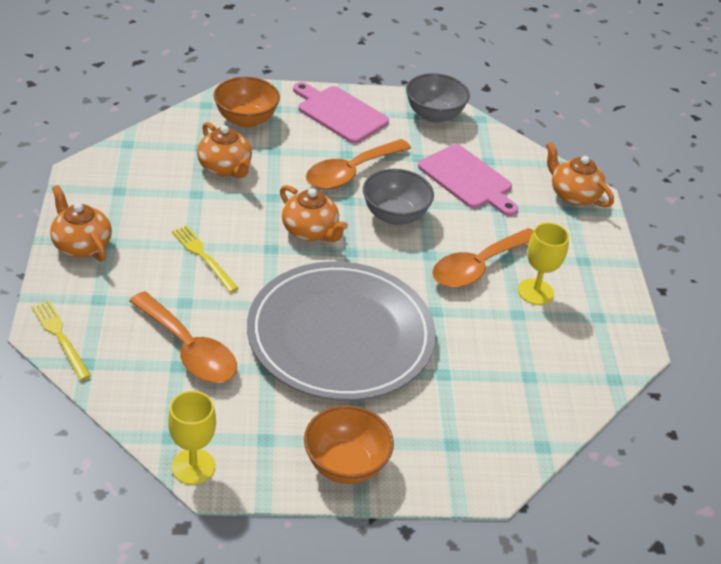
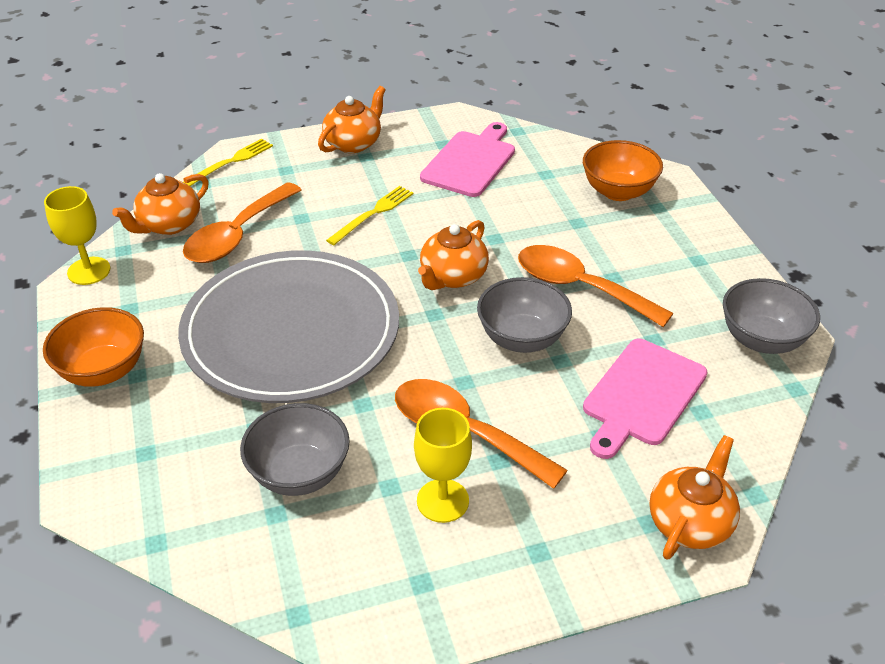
camera: 80 degrees right, 0 degrees up
orange teapot [197,122,252,178] -> orange teapot moved to [112,173,209,235]
pink cutting board [293,82,389,143] -> pink cutting board moved to [420,122,515,197]
none -> grey bowl [240,403,350,496]

